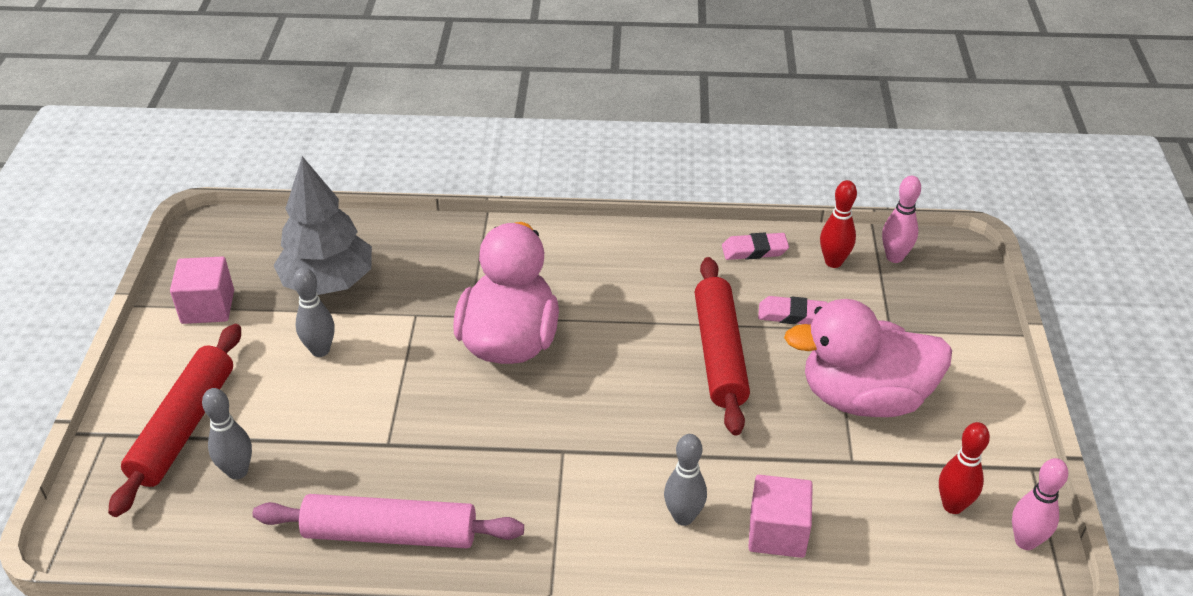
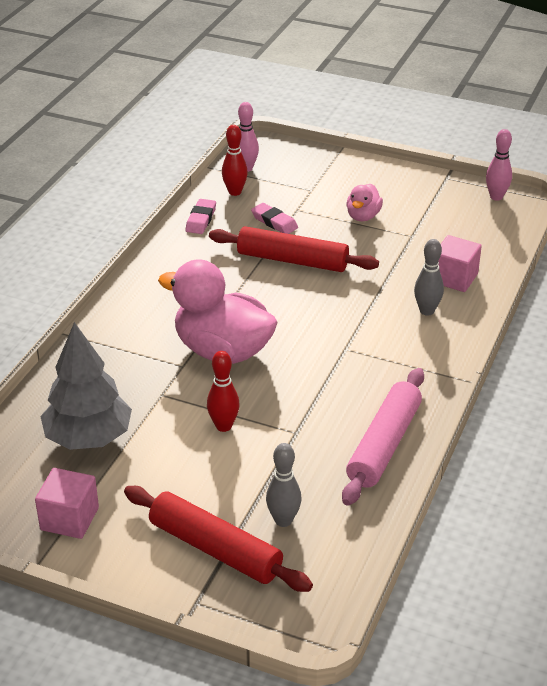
camera: 70 degrees left, 5 degrees down
grey bowling pin [293,267,334,357] -> none
pink eraser [758,296,827,325] -> pink eraser turned 75 degrees counterclockwise [251,203,298,234]
pink duck [784,299,952,417] -> pink duck [346,184,383,221], size x0.49
red bowling pin [939,422,990,514] -> red bowling pin moved to [207,351,240,432]

